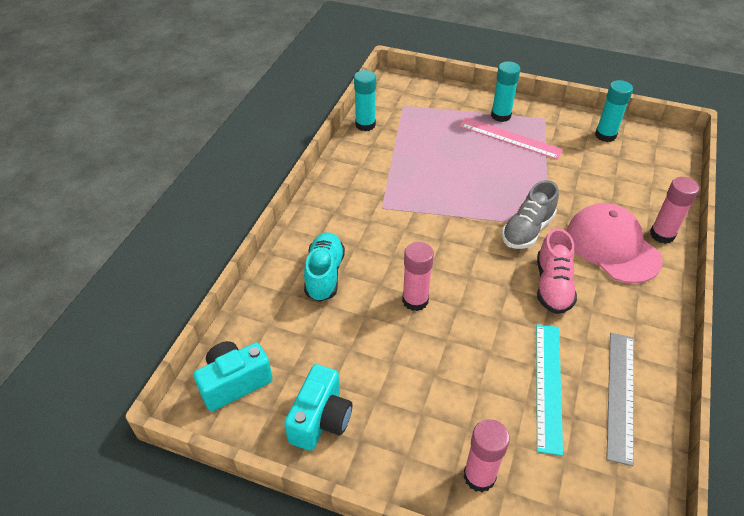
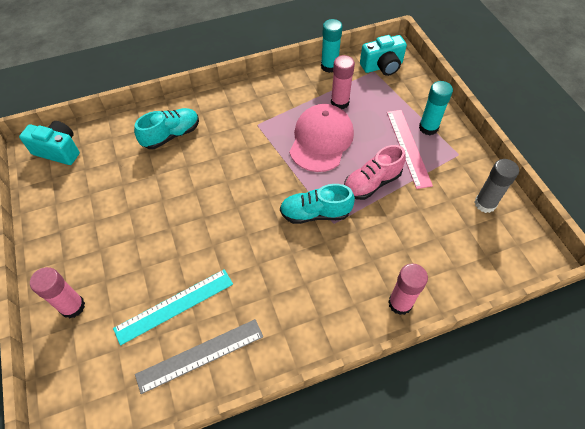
camera: 50 degrees right, 10 degrees up
turquoise camera [284,364,352,451] -> turquoise camera moved to [360,35,407,76]
pink glue stick [402,242,434,311] -> pink glue stick moved to [331,55,355,109]
grey shoe [502,180,559,249] -> turquoise shoe [280,184,355,224]
pink shoe [537,228,577,314] -> pink shoe moved to [344,145,406,200]
pink cap [567,203,663,283] -> pink cap moved to [289,104,354,172]
turquoise glue stick [595,80,633,142] -> grey glue stick [474,159,519,213]

